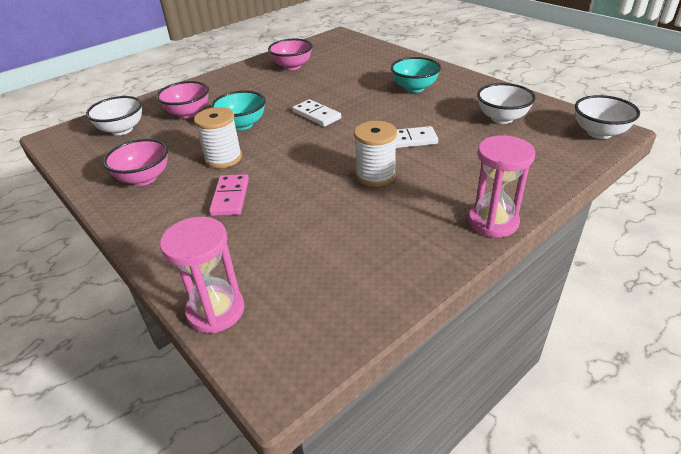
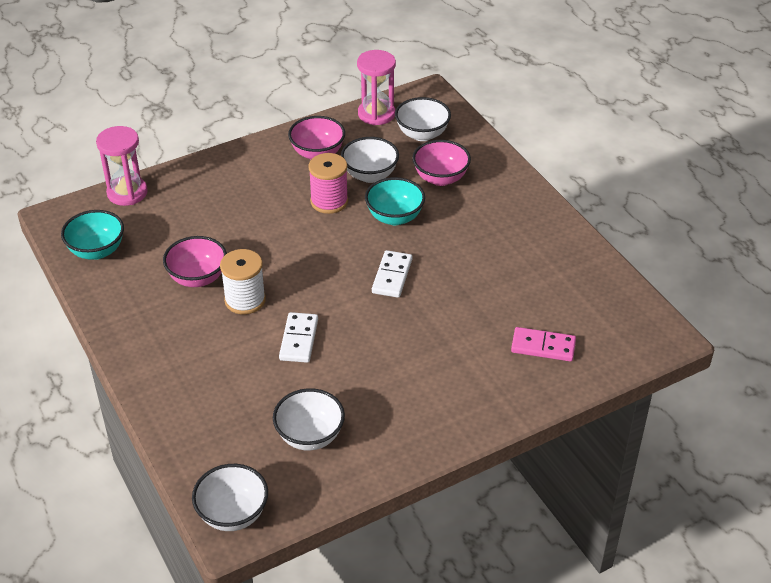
camera: 100 degrees right, 5 degrees up
white spool [194,107,242,168] -> pink spool [308,153,348,214]
pink domino [209,174,249,216] -> pink domino moved to [511,327,576,362]
pink bowl [268,39,313,70] -> pink bowl moved to [163,236,227,287]
white domino [292,99,341,127] -> white domino turned 45 degrees counterclockwise [372,250,412,298]
turquoise bowl [391,57,441,93] -> turquoise bowl moved to [61,210,124,260]
pink hourglass [468,135,535,237] -> pink hourglass moved to [357,50,396,125]
none -> white bowl [341,137,399,183]

